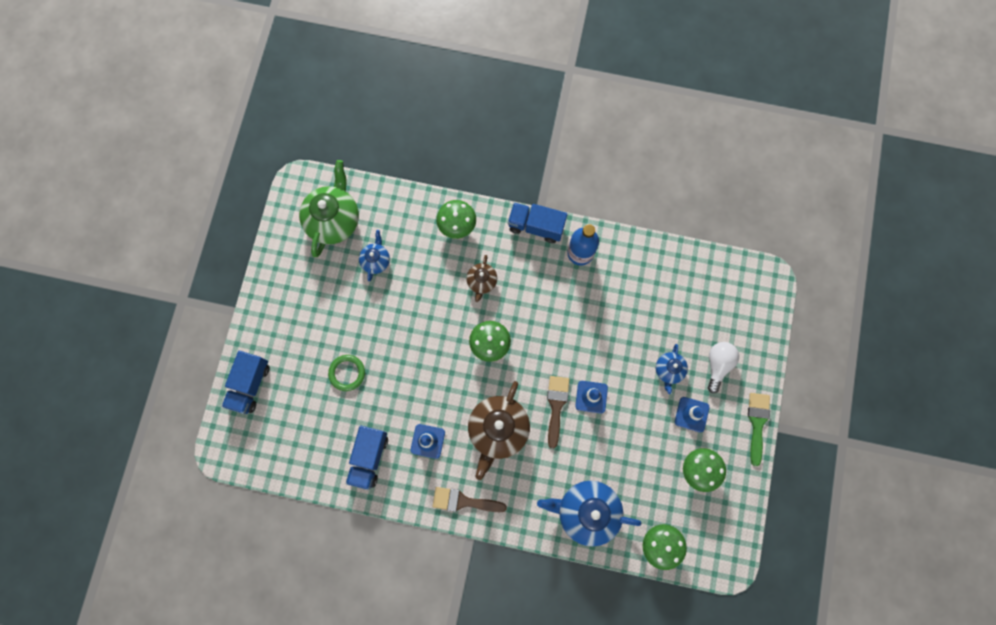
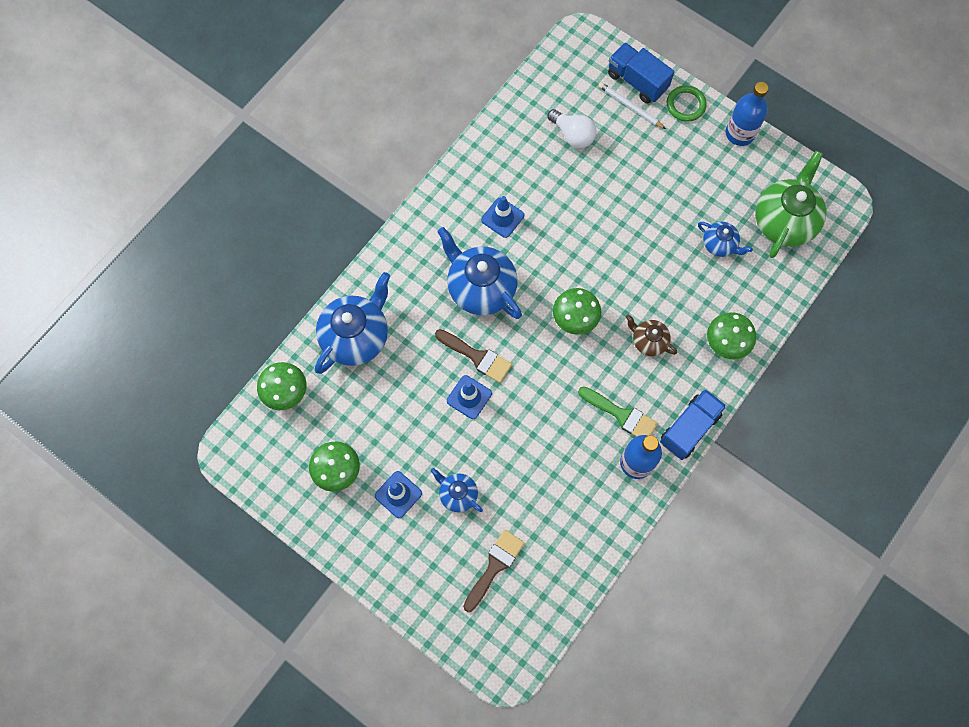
camera: 115 degrees right, 5 degrees down
green teapot [299,160,359,257] -> green teapot turned 105 degrees counterclockwise [755,151,826,258]
green ring [328,355,365,391] -> green ring moved to [667,85,707,122]
blue truck [346,425,388,490] -> none
brown brush [432,487,507,512] -> brown brush moved to [463,530,525,612]
brown teapot [468,381,530,480] -> blue teapot [437,227,522,319]
white light bulb [708,342,739,393] -> white light bulb moved to [548,109,596,148]
green brush [748,393,770,466] -> green brush moved to [578,386,658,437]
none -> white pencil [599,82,666,129]
none -> blue bottle [725,82,769,146]

